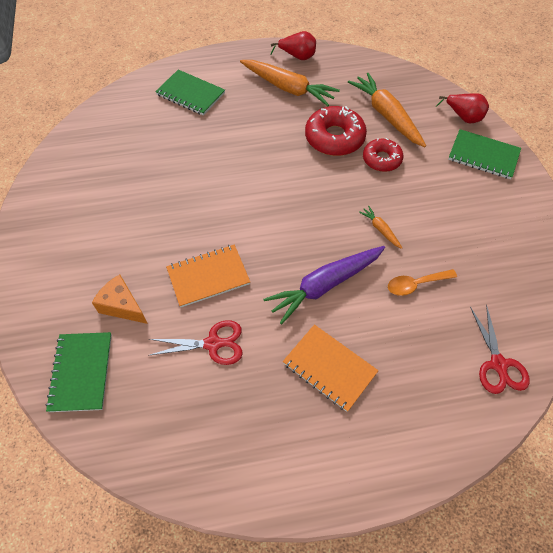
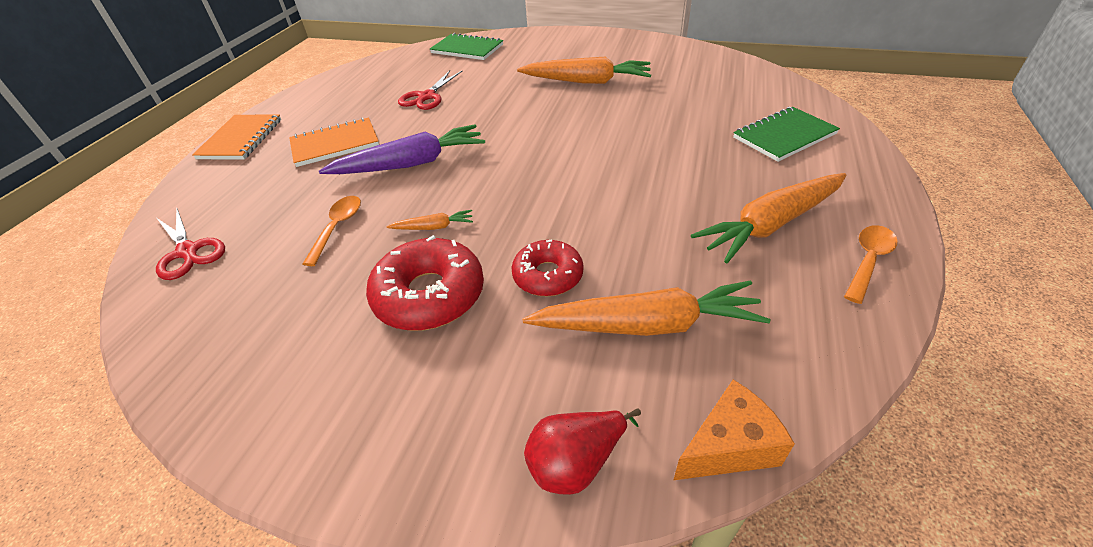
camera: 120 degrees right, 15 degrees down
orange cheese [92,274,148,324] -> orange cheese moved to [673,380,795,480]
orange notebook [166,244,250,307] -> orange notebook moved to [192,114,281,159]
purple carrot [263,246,385,325] -> purple carrot turned 75 degrees clockwise [319,124,485,174]
red pear [270,31,316,60] -> orange spoon [844,225,898,304]
red donut [305,106,367,156] -> red donut moved to [366,235,484,331]
green notebook [448,129,521,179] -> none
red scissors [470,304,530,394] -> red scissors turned 150 degrees counterclockwise [156,208,225,280]
none -> orange carrot [517,57,651,84]

